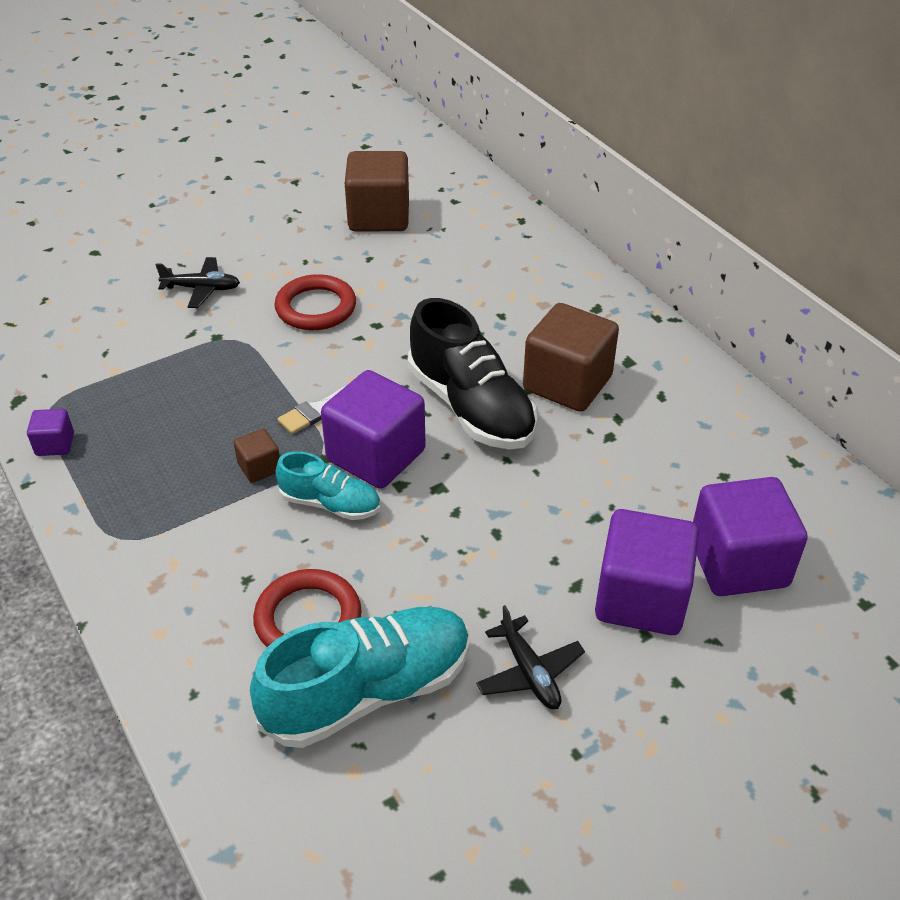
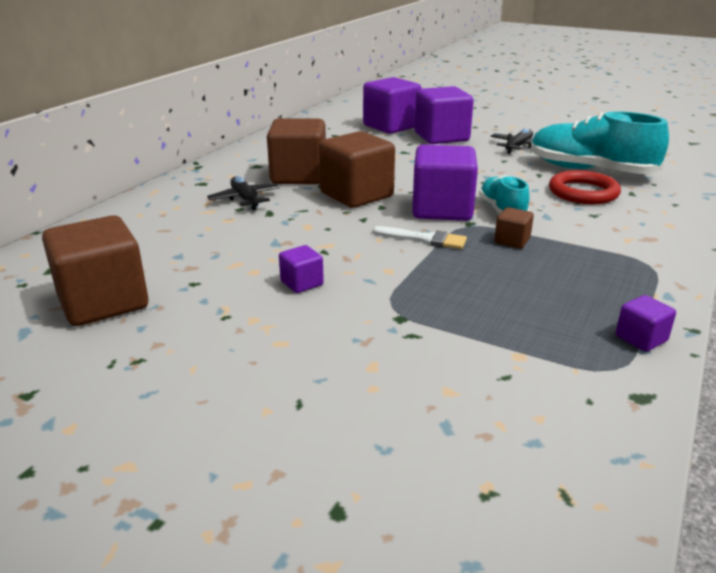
camera: 120 degrees left, 15 degrees down
black plane [155,257,240,308] -> black plane moved to [207,176,280,210]
red ring [274,274,356,330] -> purple cube [279,245,324,293]
black shoe [408,298,538,449] -> brown cube [319,131,395,208]

